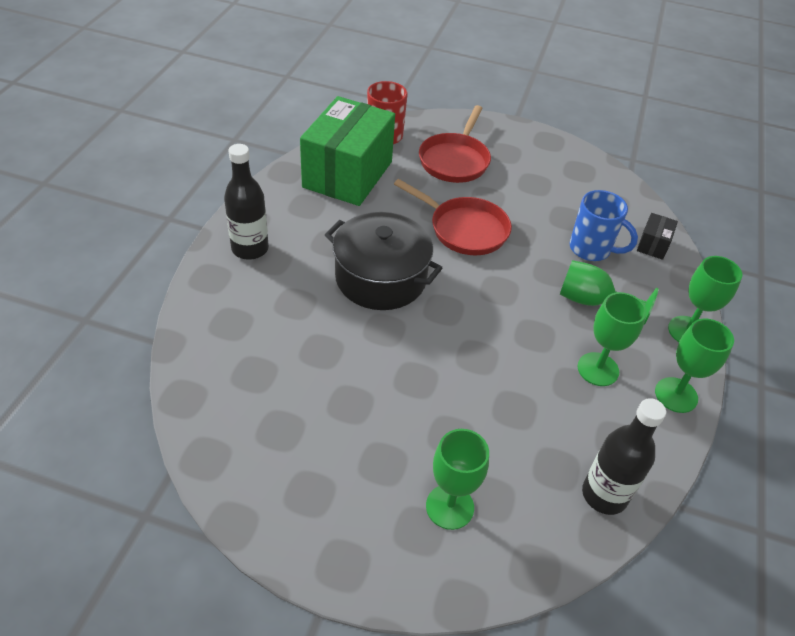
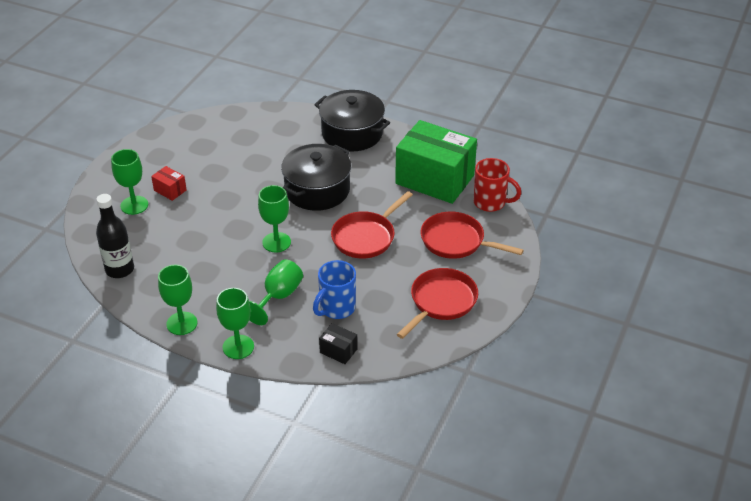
camera: 100 degrees right, 5 degrees down
black bottle [224,144,269,260] -> black pot [314,90,390,152]
green goblet [578,292,647,386] -> green goblet moved to [258,185,291,252]
none -> red box [151,166,187,201]
none -> red pan [397,268,478,339]

